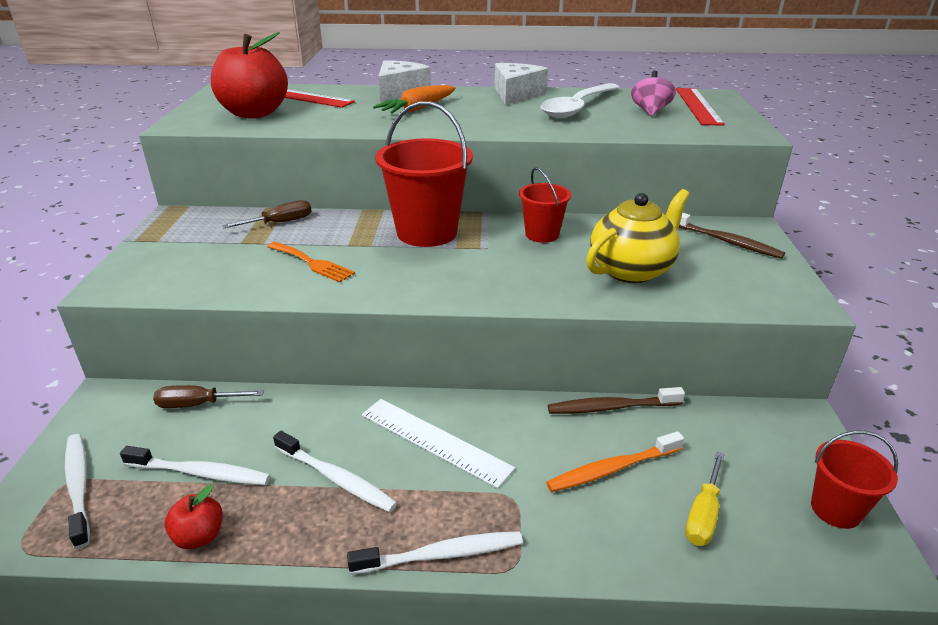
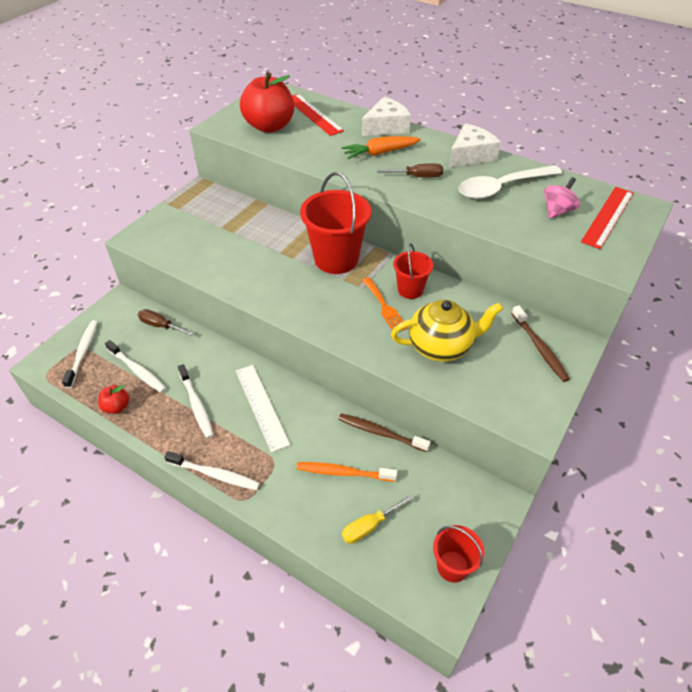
camera: 30 degrees right, 15 degrees up
brown screwdriver [222,200,312,228] -> brown screwdriver moved to [377,163,443,177]
orange fork [267,242,355,282] -> orange fork moved to [362,277,408,332]

